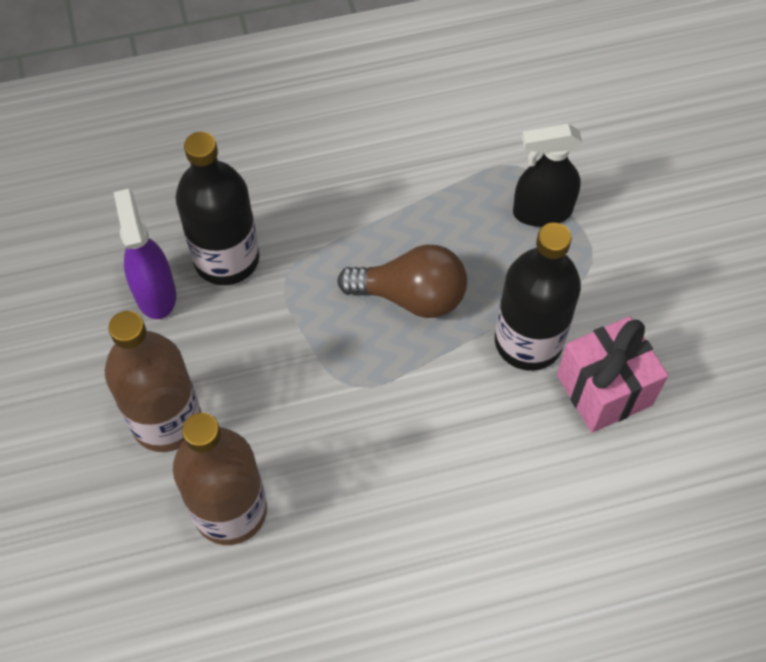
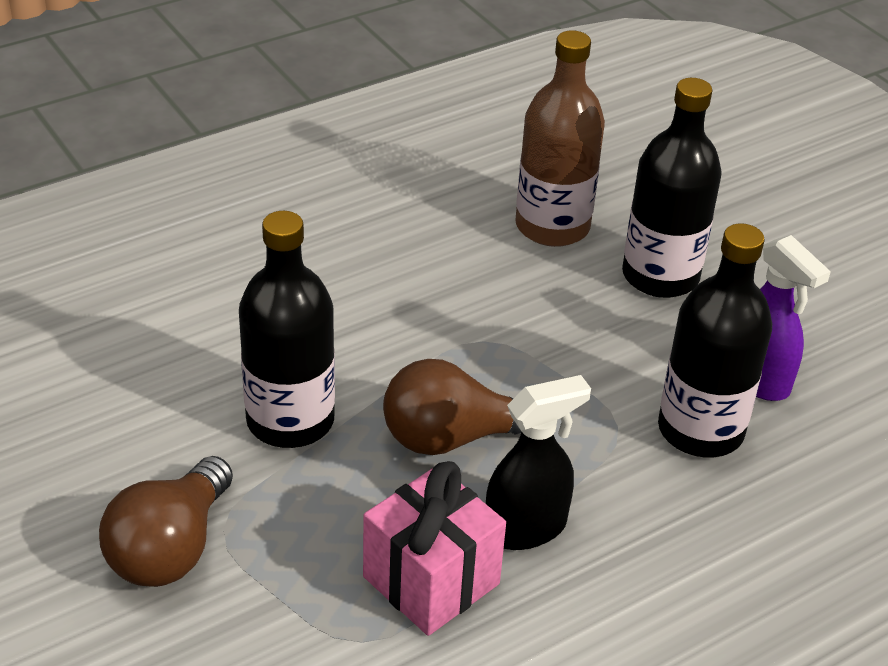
camera: 160 degrees right, 20 degrees down
brown bottle [105,311,201,452] -> black bottle [622,78,722,298]
black spray bottle [513,123,582,227] -> black spray bottle moved to [486,375,591,550]
pink gift [557,316,668,433] -> pink gift moved to [363,461,506,636]
none -> brown light bulb [99,456,233,587]

